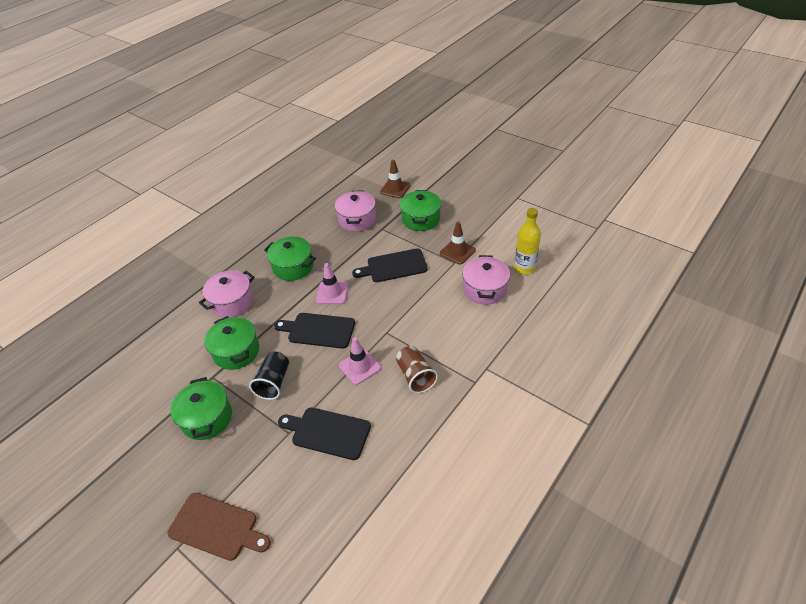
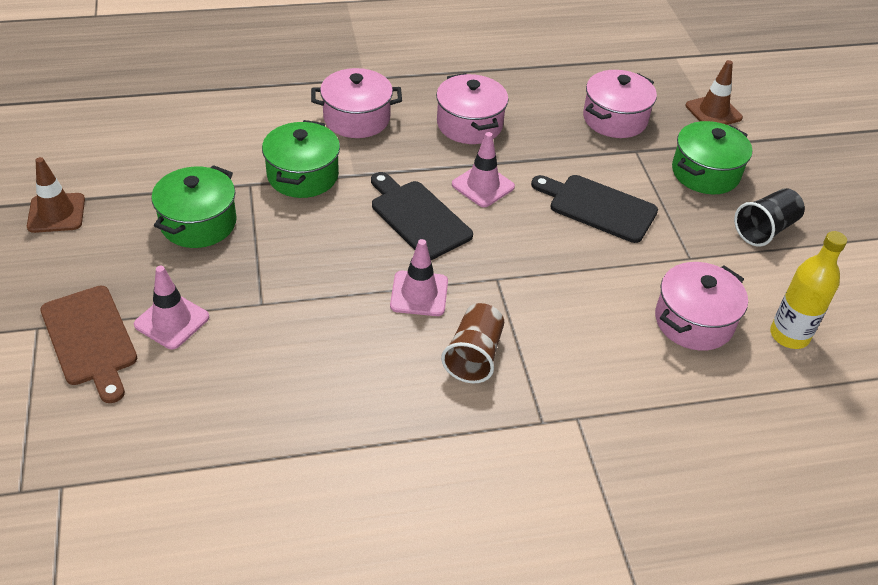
camera: 35 degrees right, 0 degrees up
black cup [249,352,289,400] -> black cup moved to [734,188,805,246]
green pot [264,236,316,281] -> pink pot [436,73,508,144]
black cutting board [278,407,371,460] -> none
brown traffic cone [440,222,476,265] -> brown traffic cone moved to [27,157,85,233]
none -> pink traffic cone [134,266,209,349]

